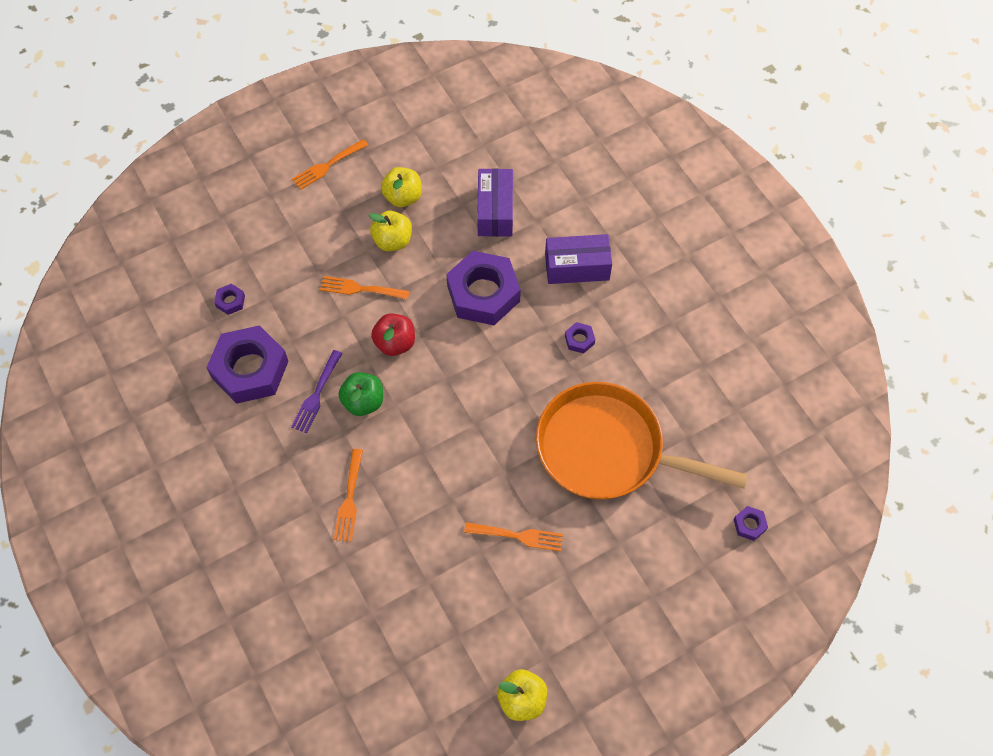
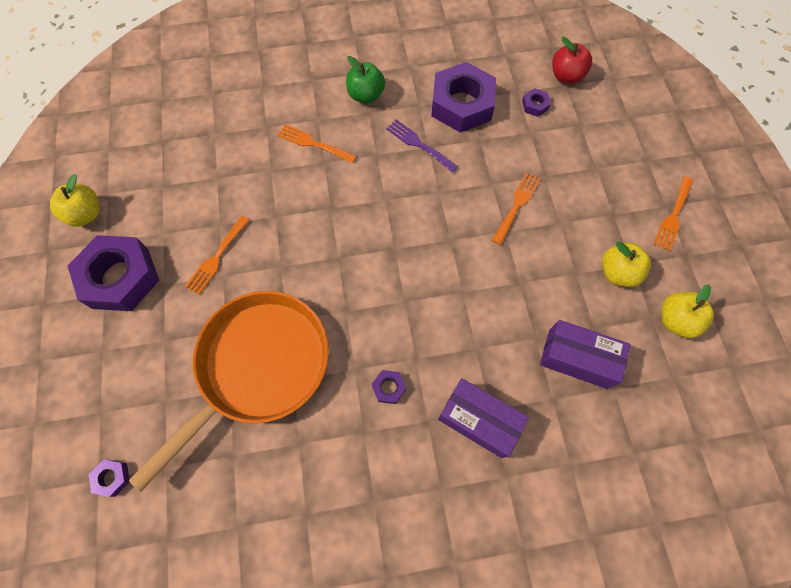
camera: 110 degrees right, 5 degrees up
orange fork [292,139,368,190] -> orange fork turned 135 degrees counterclockwise [654,176,693,251]
green apple [339,372,383,416] -> green apple moved to [346,56,385,103]
yellow apple [369,211,412,251] -> yellow apple moved to [661,285,714,338]
red apple [371,313,415,356] -> red apple moved to [552,37,592,84]
purple nut [446,251,521,325] -> purple nut moved to [68,235,159,311]
purple box [545,234,612,284] -> purple box turned 75 degrees counterclockwise [438,378,529,458]

